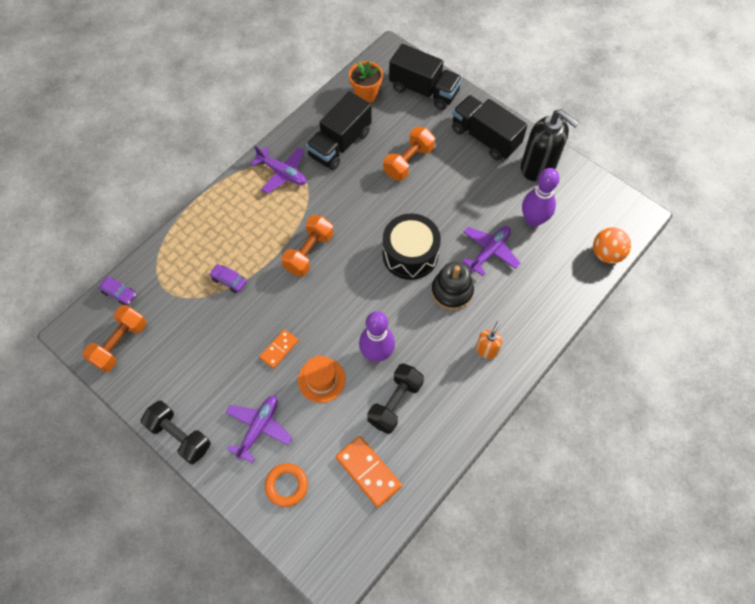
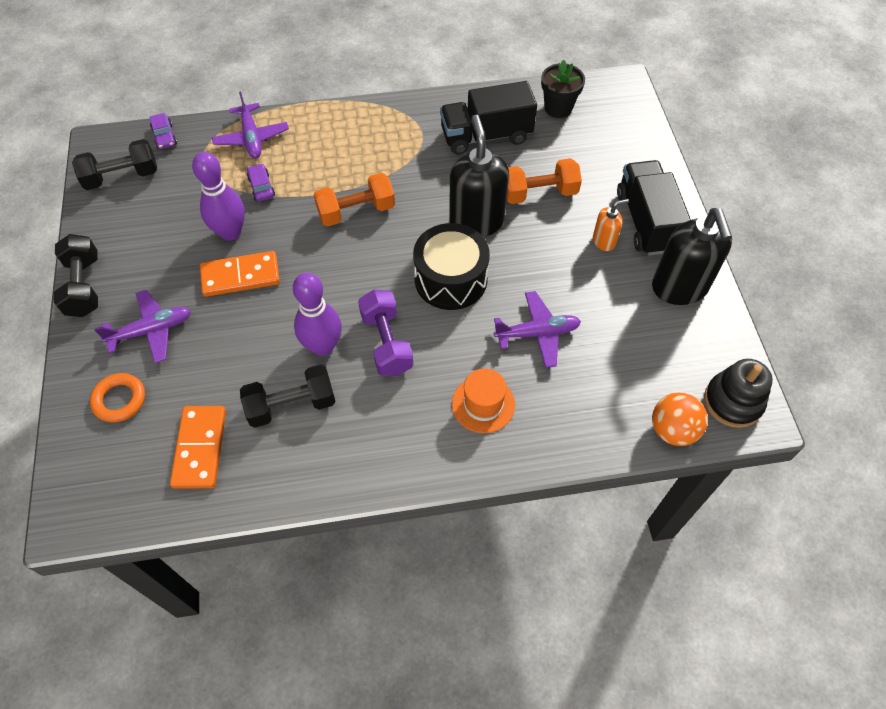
camera: 40 degrees right, 5 degrees down
orange dumbbell [82,305,146,372] -> black dumbbell [72,139,157,190]
purple plane [251,146,306,194] -> purple plane moved to [212,91,289,159]
orange domino [259,329,299,369] -> orange domino [200,251,280,297], size x1.60
orange hat [298,356,346,403] -> orange hat moved to [452,369,515,433]
orange flower pot [349,61,383,103] -> black flower pot [541,60,585,118]
black truck [389,44,462,110] -> none
black stacking toy [431,261,474,310] -> black stacking toy moved to [704,359,773,428]
orange soap dispenser [476,321,502,359] -> orange soap dispenser moved to [593,199,629,251]
purple bowling pin [522,168,560,227] -> purple bowling pin moved to [192,152,245,241]
none -> purple dumbbell [358,290,413,376]
none -> black soap dispenser [449,115,509,237]

